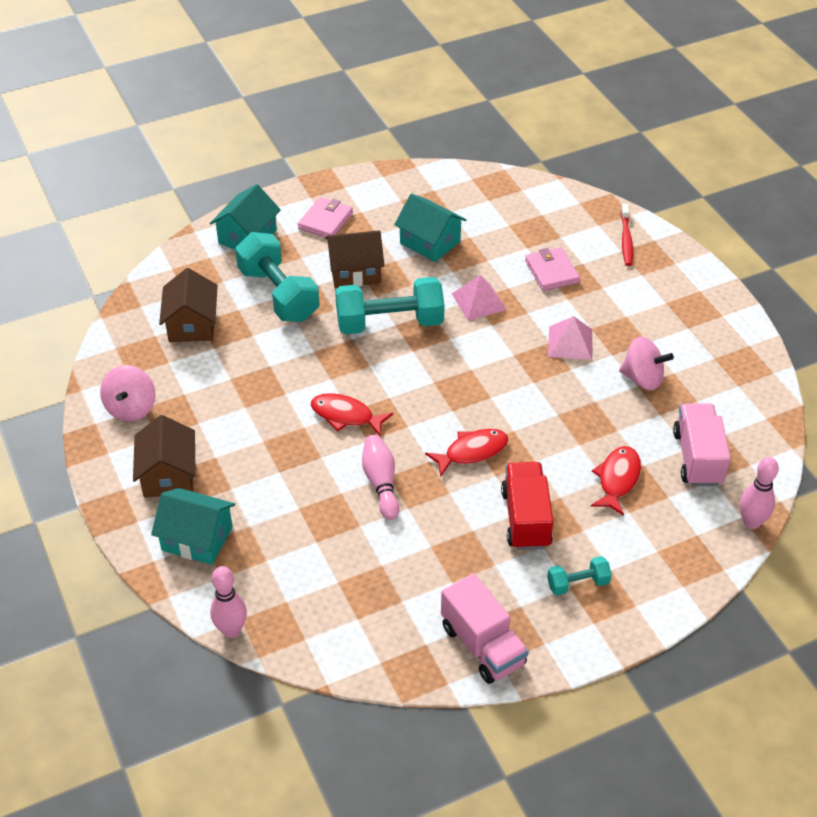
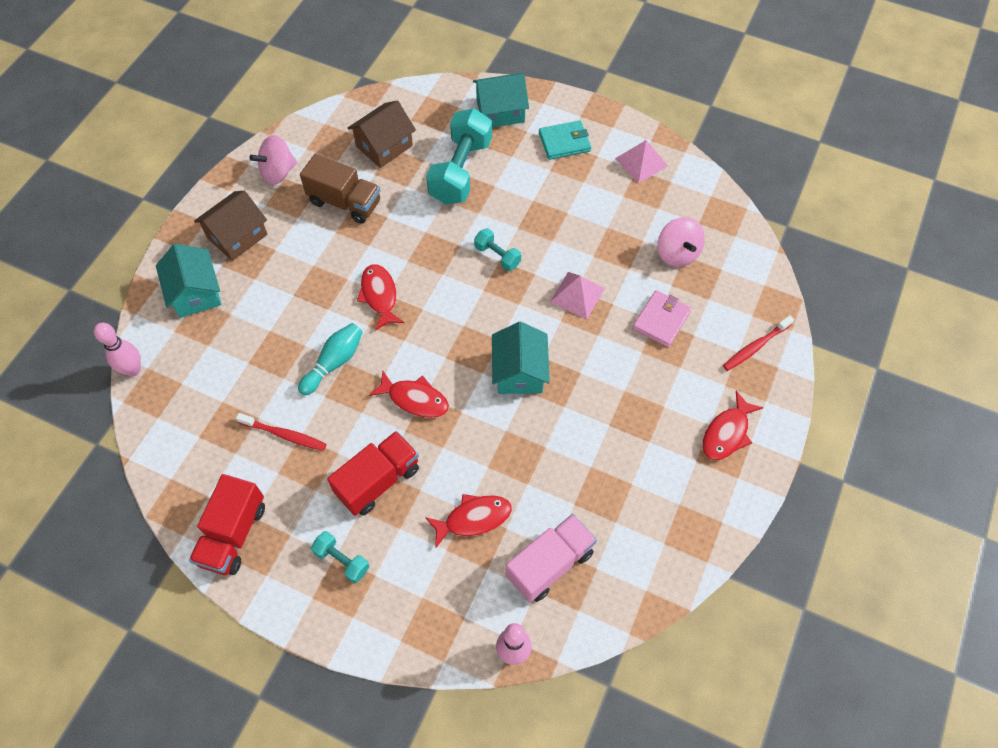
camera: 50 degrees right, 15 degrees up
pink wallet [298,197,353,237] -> turquoise wallet [539,120,591,160]
brown house [325,230,384,288] -> none
turquoise dumbbell [335,277,445,335] -> turquoise dumbbell [474,228,521,271], size x0.48
pink bowling pin [362,435,399,520] -> turquoise bowling pin [298,323,363,395]
turquoise house [394,193,466,262] -> turquoise house moved to [492,322,550,394]
pink truck [441,573,529,684] -> red truck [189,474,265,575]
pink pyramid [548,316,592,360] -> pink pyramid moved to [615,140,668,183]
pink spinning top [619,337,674,390] -> pink spinning top moved to [658,217,705,267]
none -> red toothbrush [236,413,326,451]
none -> brown truck [300,153,380,224]
none -> red fish [703,391,764,460]

